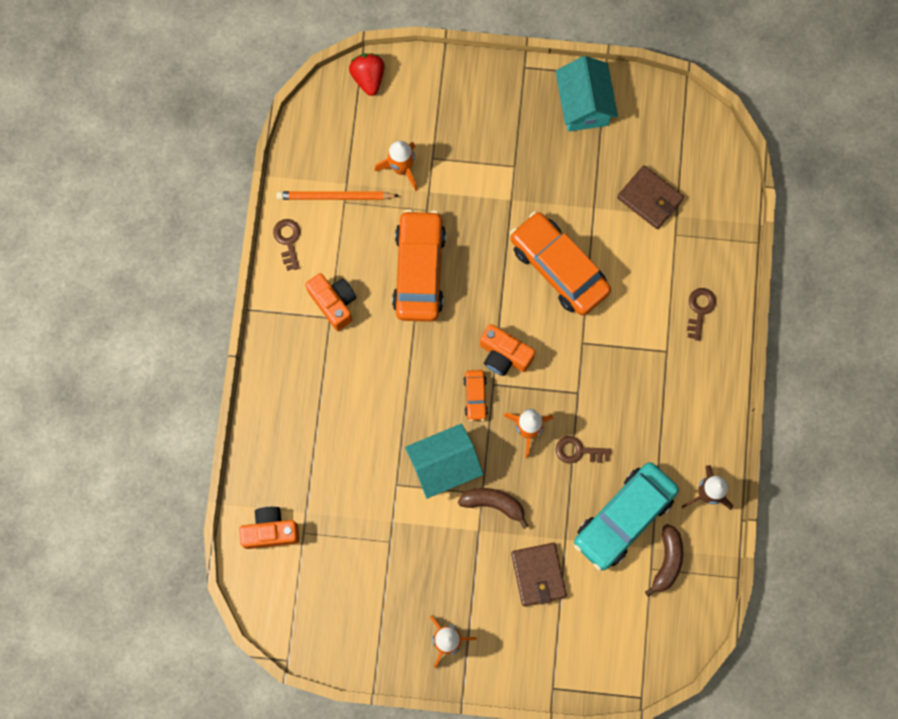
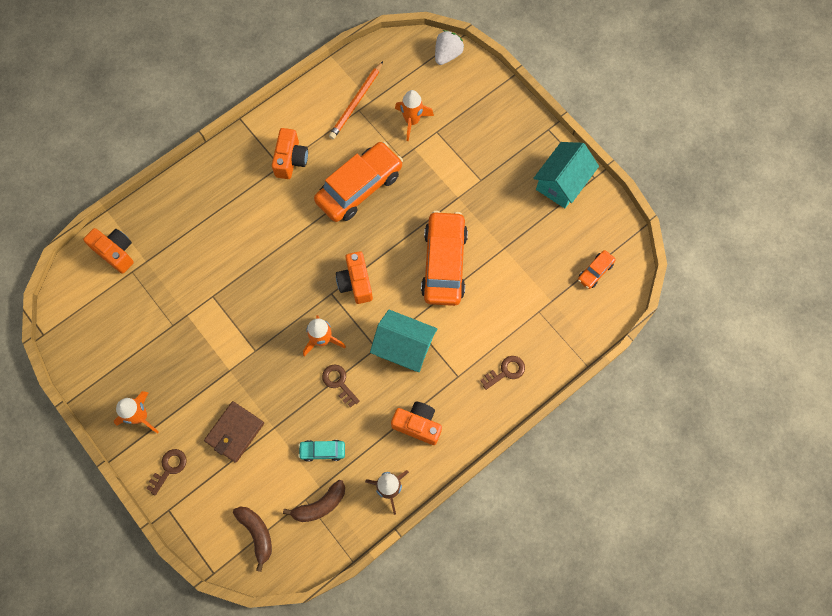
camera: 45 degrees right, 5 degrees down
brown key [273,219,300,271] -> brown key moved to [146,449,187,495]
orange pencil [276,191,399,200] -> orange pencil turned 105 degrees counterclockwise [329,61,383,139]
red strawberry [349,53,384,96] -> white strawberry [435,30,464,65]
turquoise house [405,424,484,499] -> turquoise house moved to [370,310,437,372]
brown banana [458,488,529,529] -> brown banana moved to [233,506,272,572]
orange car [463,370,488,421] -> orange car moved to [578,250,616,289]
turquoise car [574,462,679,571] -> turquoise car [298,440,345,462], size x0.45
brown wallet [617,165,684,229] -> none
none -> orange camera [391,402,442,445]

